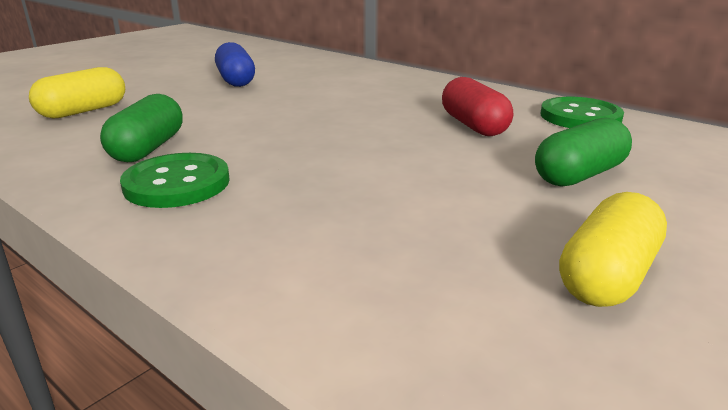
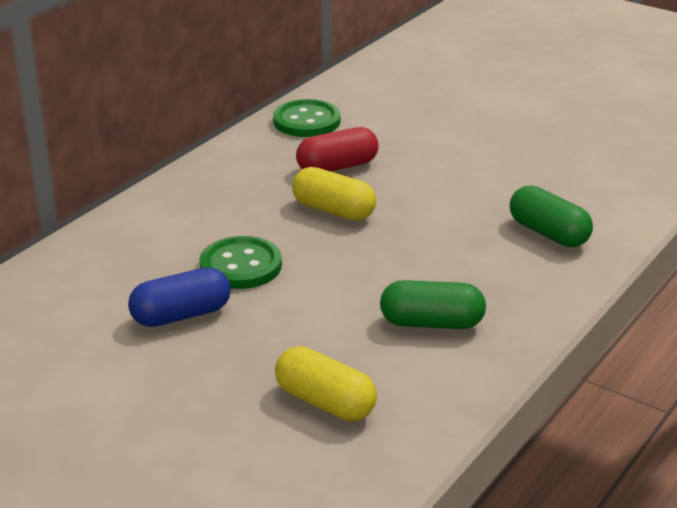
camera: 95 degrees left, 5 degrees up
green button [120,153,230,208] -> green button moved to [200,236,282,289]
green capsule [535,118,632,187] -> green capsule moved to [510,185,593,247]
yellow capsule [559,192,667,307] -> yellow capsule moved to [292,167,376,221]

